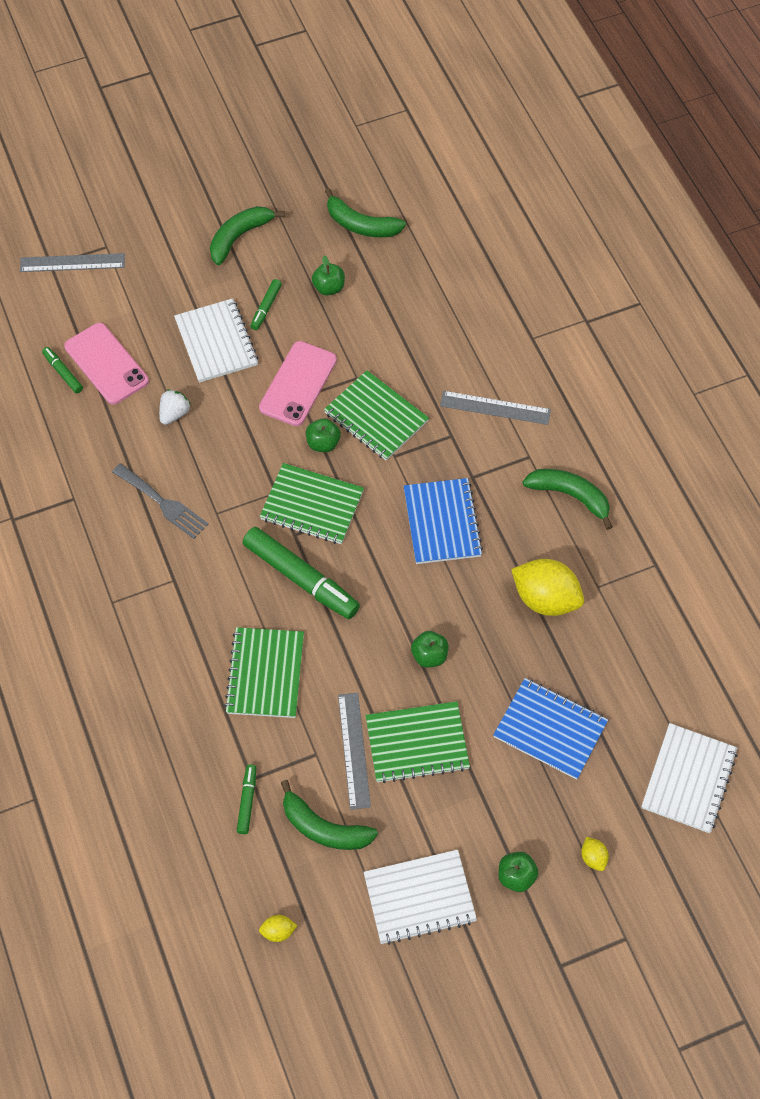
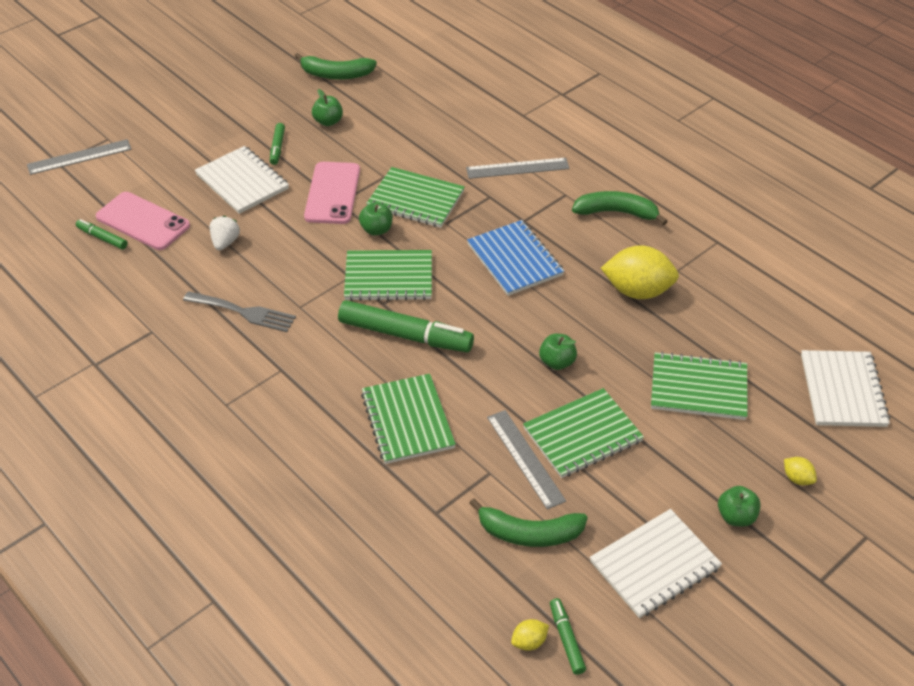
camera: 20 degrees left, 15 degrees down
green banana [210,206,285,265] -> none
green marker [237,764,256,834] -> green marker moved to [550,598,586,675]
blue notebook [493,678,608,779] -> green notebook [651,352,747,420]

